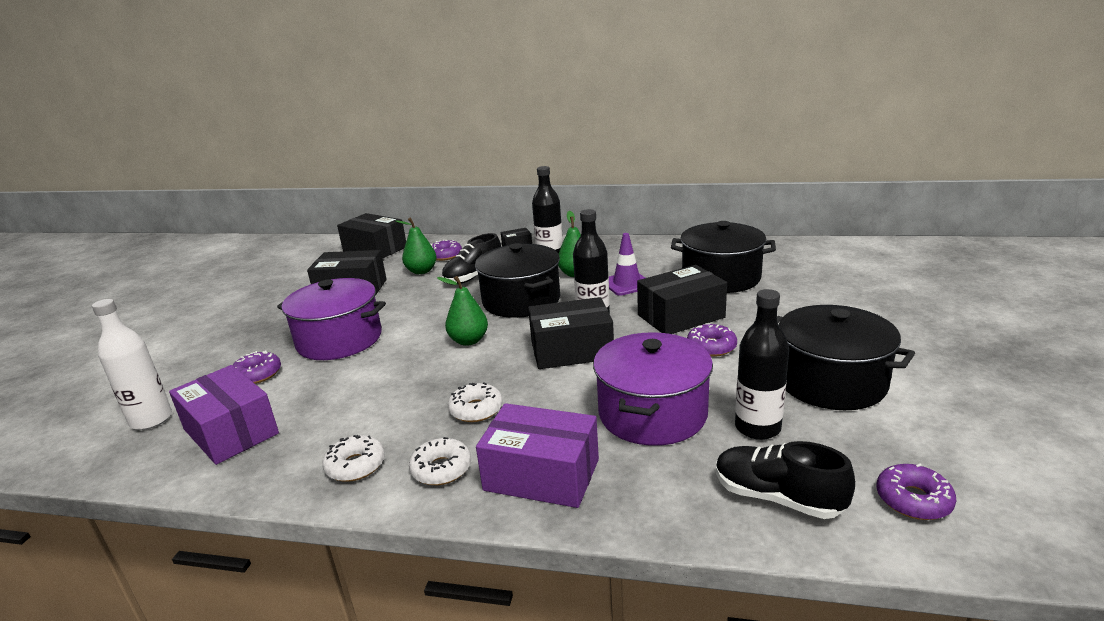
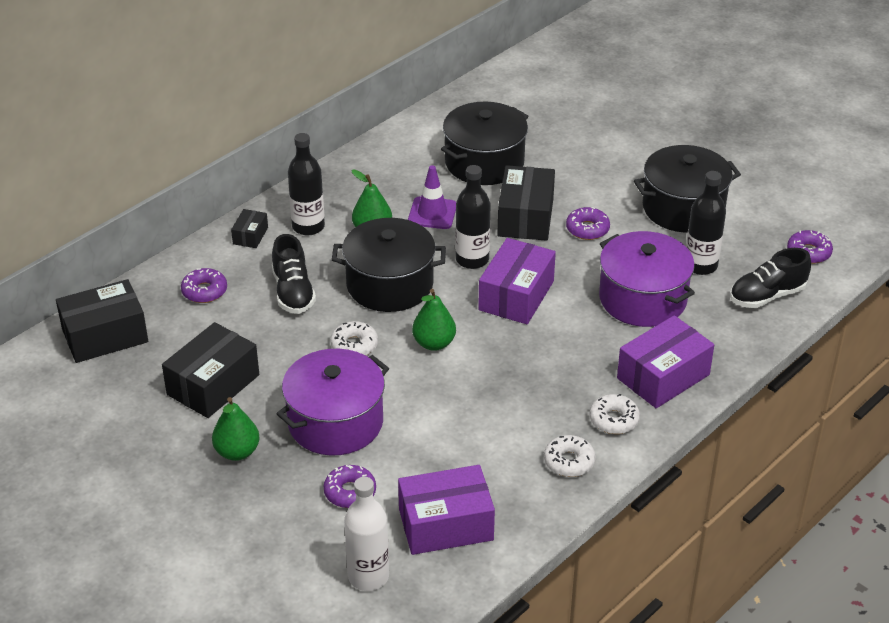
camera: 60 degrees left, 15 degrees up
green pear [396,218,437,274] -> green pear moved to [212,397,260,461]
white donut [448,382,503,422] -> white donut moved to [330,321,378,355]
black box [528,297,614,369] -> purple box [478,238,556,324]

